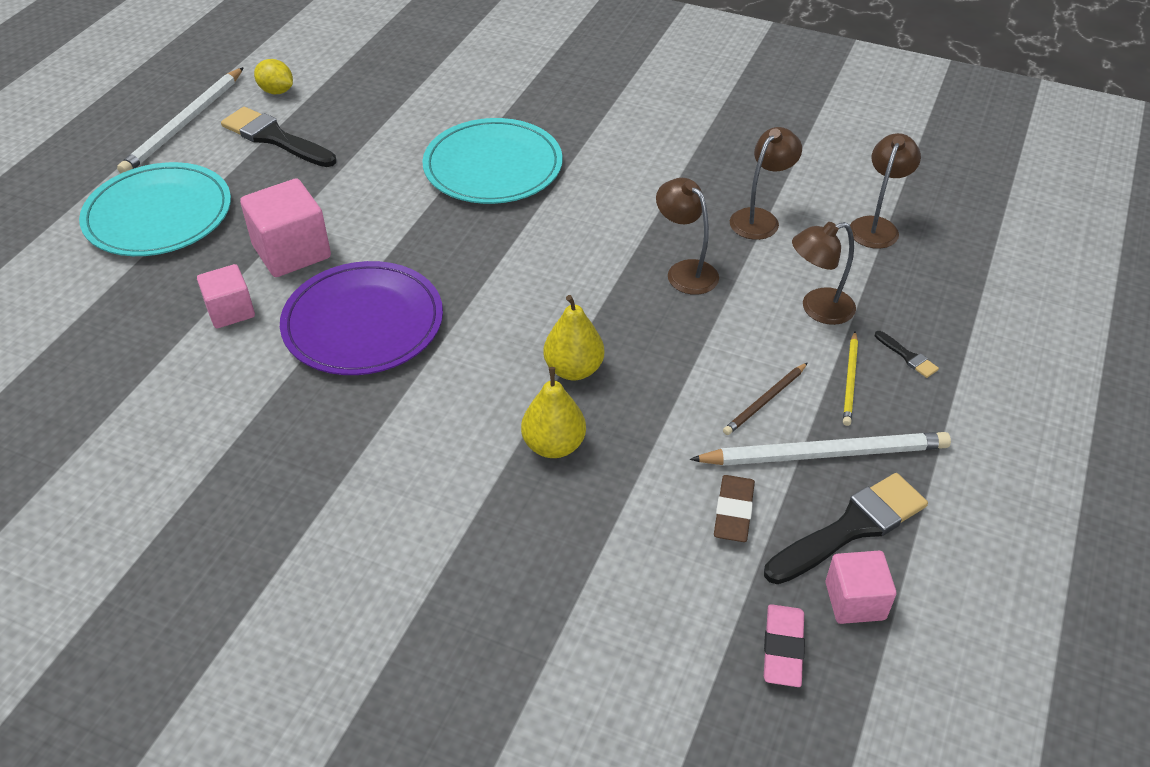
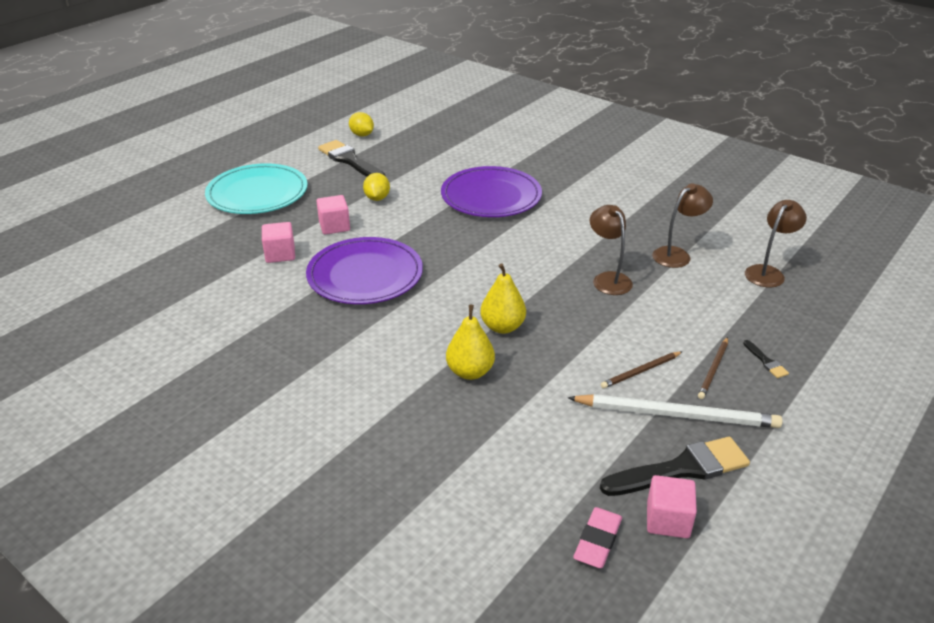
camera: 15 degrees right, 10 degrees down
white pencil [117,67,244,173] -> none
pink cube [240,179,331,277] -> pink cube [316,195,350,235], size x0.63
turquoise plate [423,118,563,204] -> purple plate [441,166,542,217]
brown eraser [714,475,755,542] -> none
brown lamp [792,222,856,325] -> none
yellow pencil [843,332,858,426] -> brown pencil [698,337,728,399]
none -> yellow lemon [363,173,390,201]

